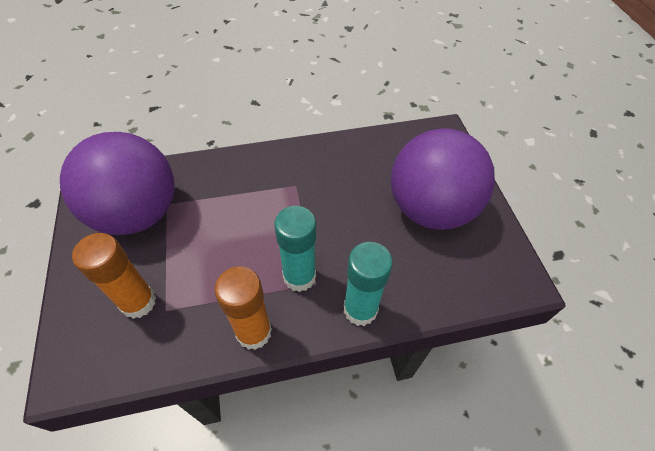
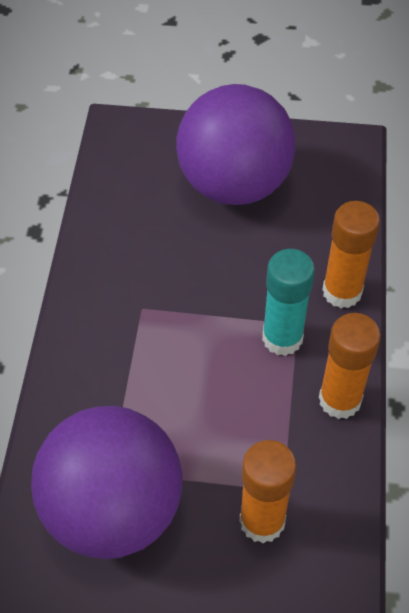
camera: 70 degrees left, 0 degrees up
turquoise glue stick [344,242,393,326] -> orange glue stick [322,201,380,308]

